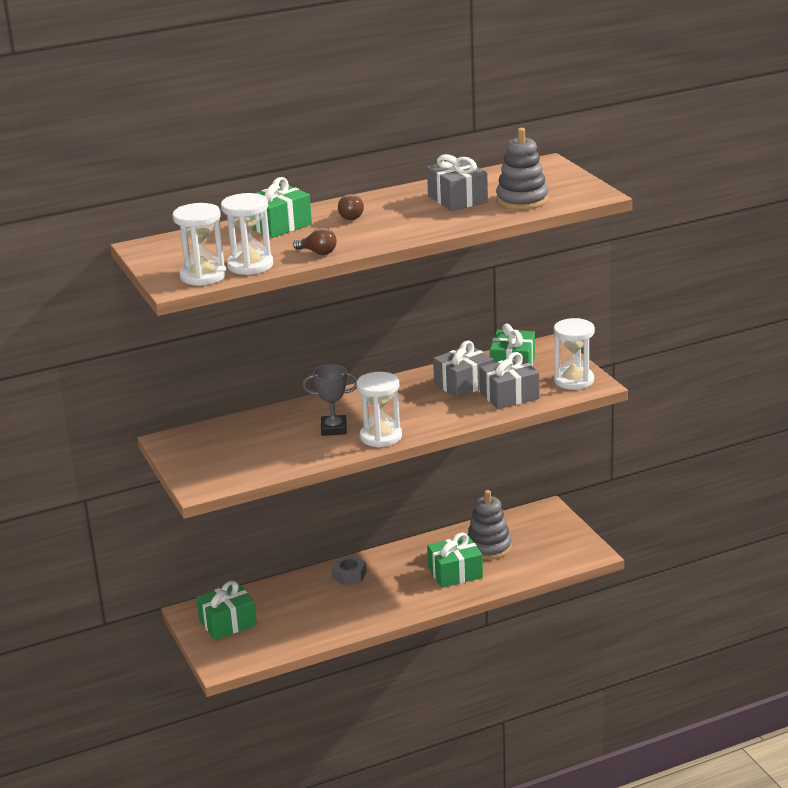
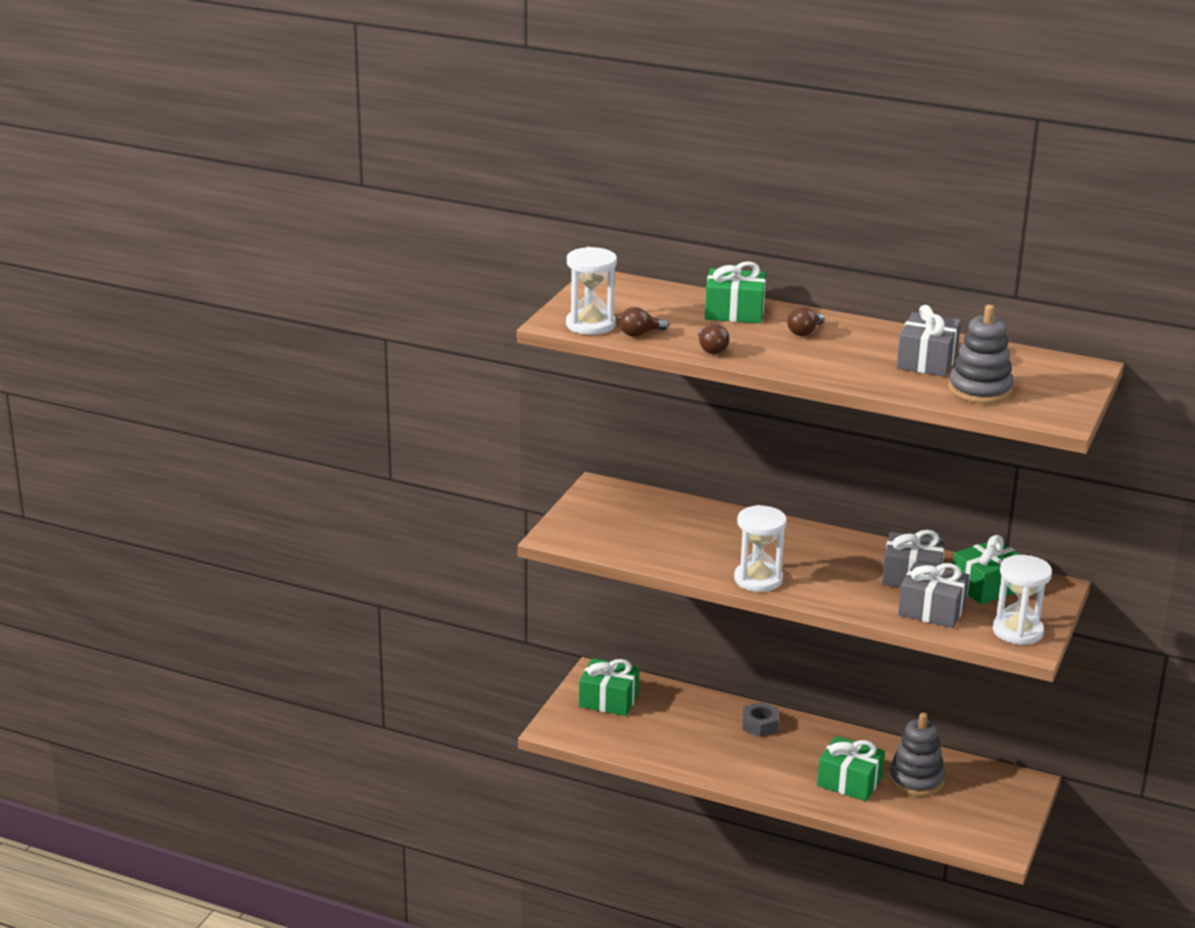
camera: 45 degrees right, 0 degrees up
white hourglass [221,193,273,275] -> brown light bulb [619,307,669,337]
grey trophy [302,364,358,436] -> none

